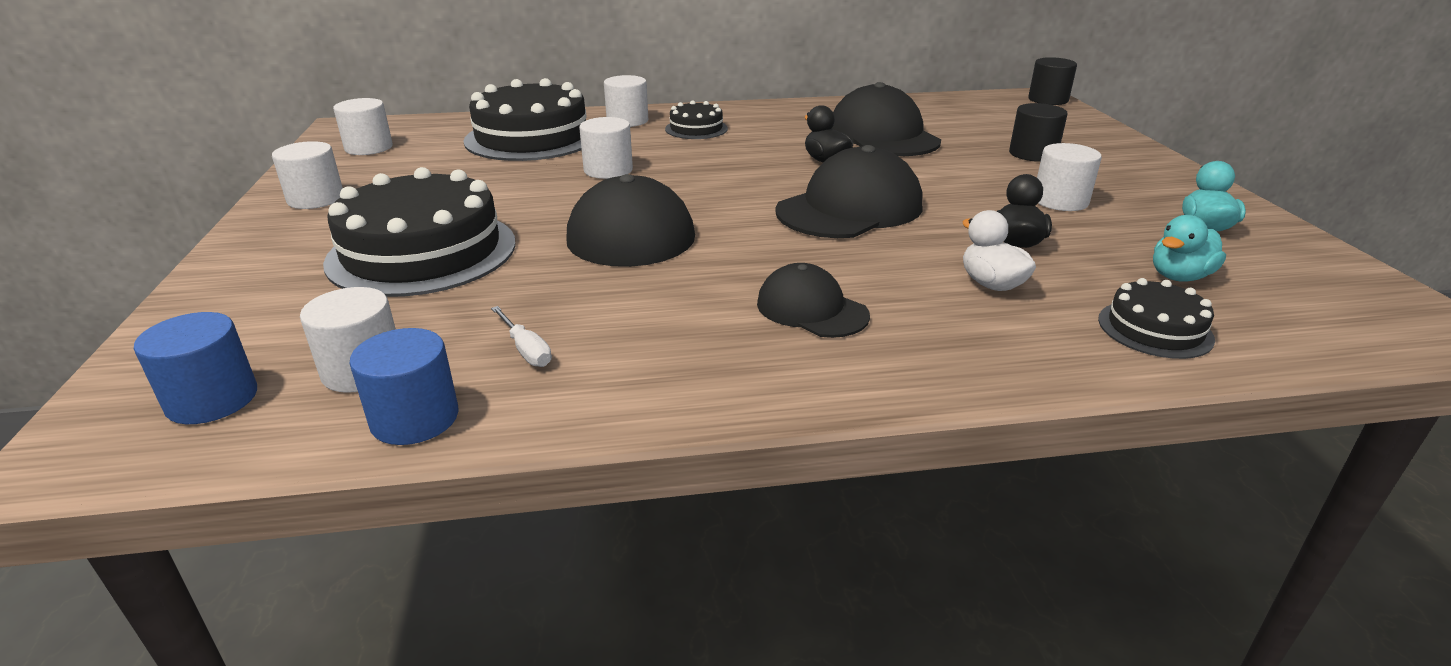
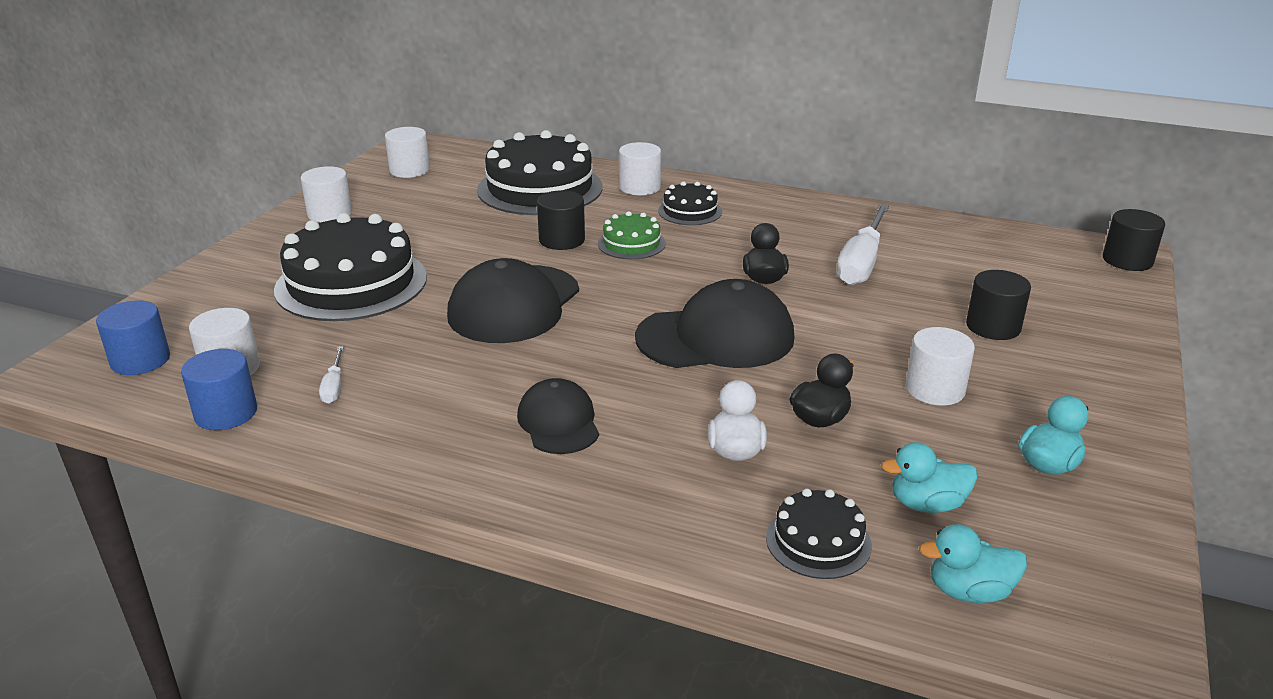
camera: 30 degrees right, 0 degrees up
white cylinder [579,117,633,179] -> black cylinder [537,190,585,250]
black cap [832,82,941,156] -> white screwdriver [836,204,889,286]
none -> green cake [598,211,666,259]
none -> turquoise duck [919,524,1027,603]

